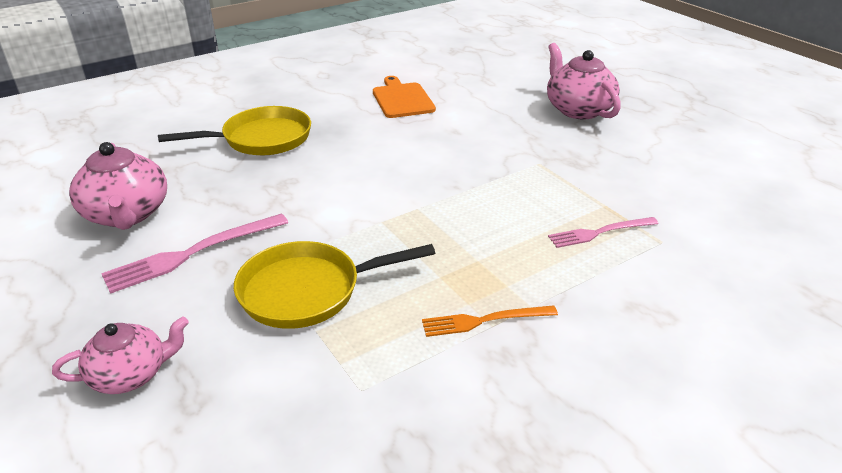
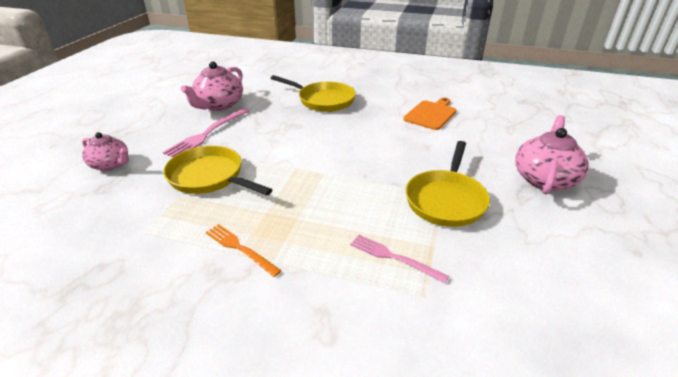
camera: 50 degrees right, 0 degrees up
pink fork [101,214,288,294] -> pink fork turned 75 degrees counterclockwise [163,108,249,157]
none -> yellow pan [405,141,490,227]

